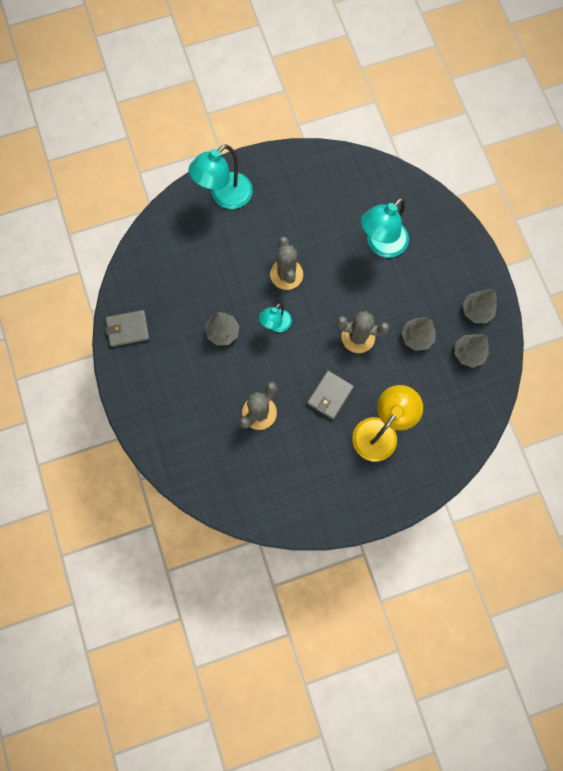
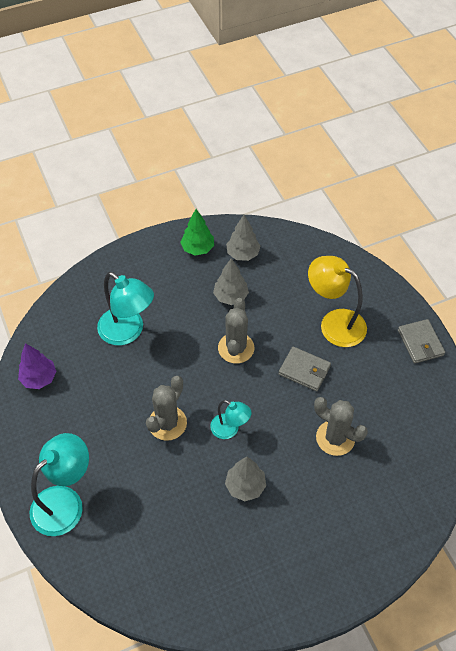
camera: 95 degrees left, 20 degrees down
grey wallet [106,310,150,347] -> grey wallet moved to [398,319,445,364]
turquoise lamp [189,144,253,209] -> turquoise lamp turned 90 degrees counterclockwise [29,433,89,536]
grey cactus [270,237,303,290] -> grey cactus turned 45 degrees counterclockwise [146,376,187,441]
grey tree [462,289,497,323] -> green tree [180,209,214,256]
none -> purple tree [18,343,57,389]

